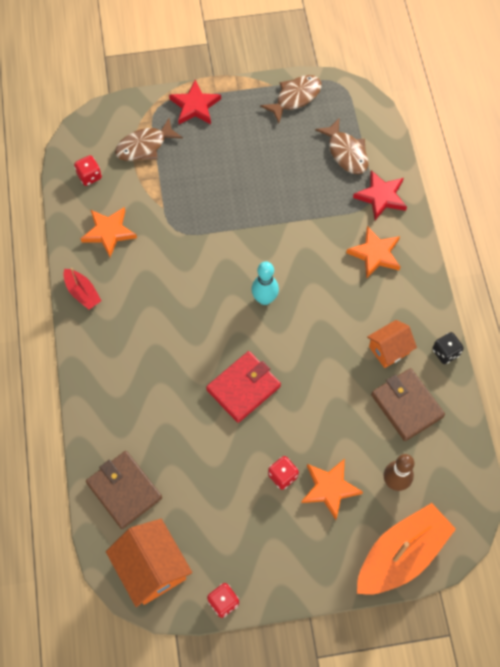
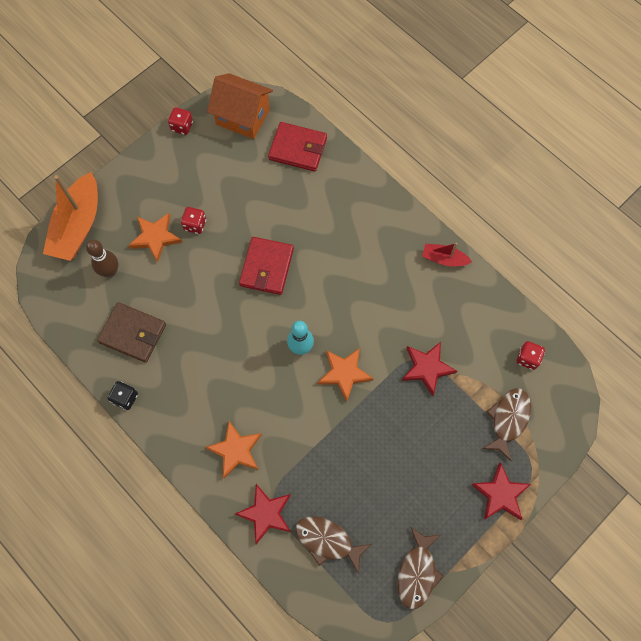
camera: 145 degrees right, 5 degrees up
orange star [80,207,137,257] -> orange star moved to [318,348,373,401]
brown wallet [86,451,162,529] -> red wallet [268,122,327,171]
orange house [367,320,417,368] -> none
none -> red star [402,342,457,396]

